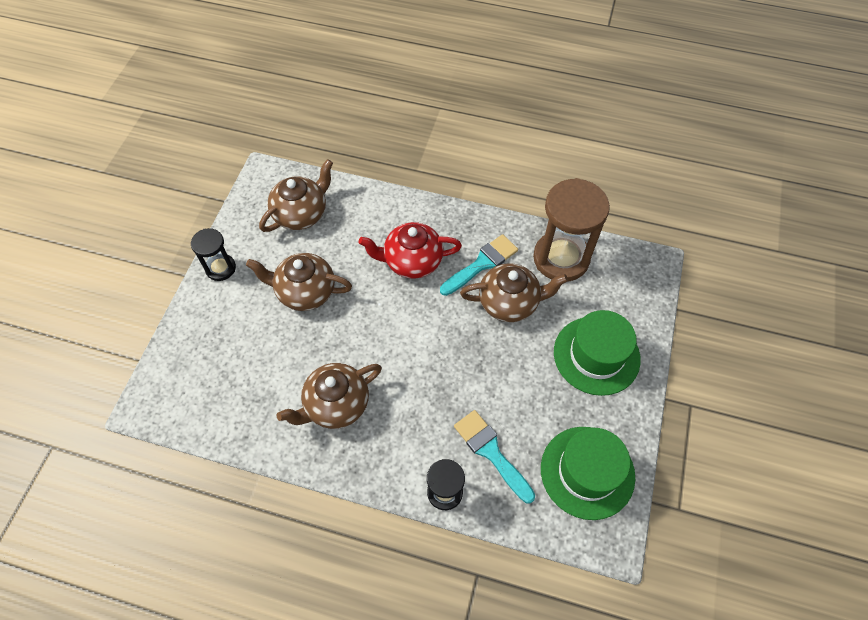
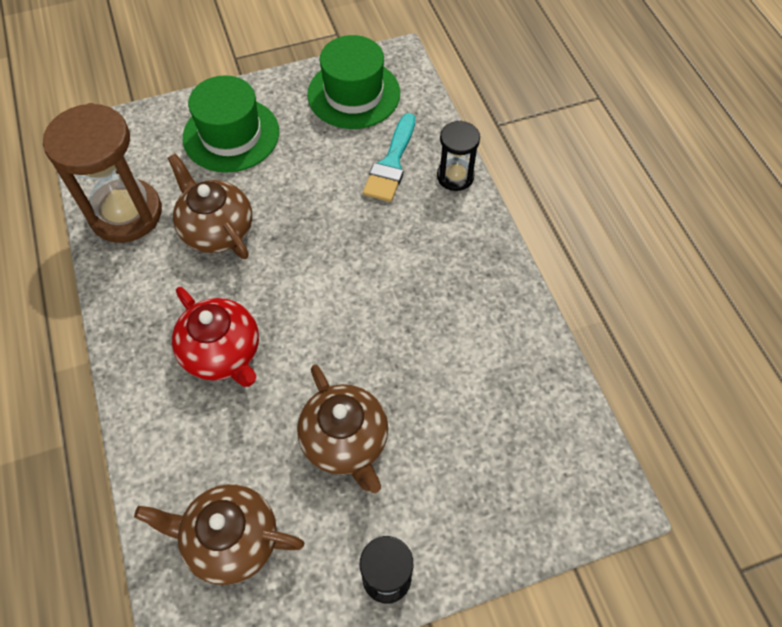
camera: 125 degrees left, 0 degrees up
brown teapot [276,363,382,429] -> none
turquoise brush [440,234,518,296] -> none

